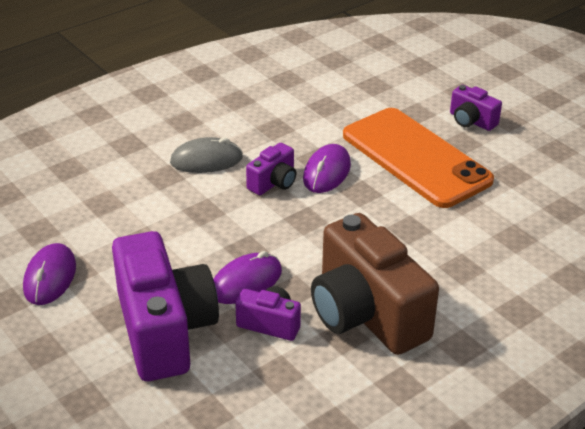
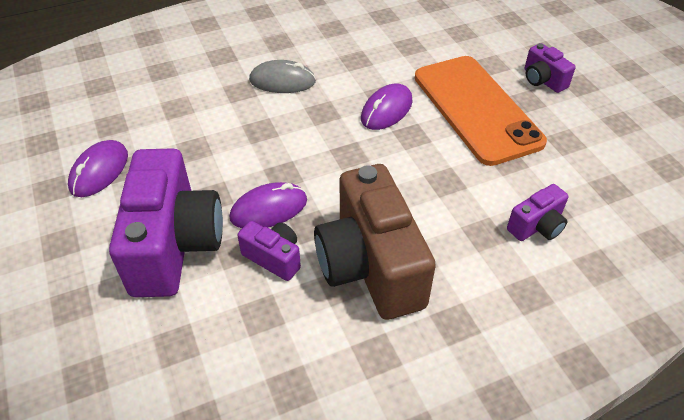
camera: 15 degrees right, 10 degrees up
purple camera [246,143,297,195] -> purple camera moved to [507,184,568,241]

